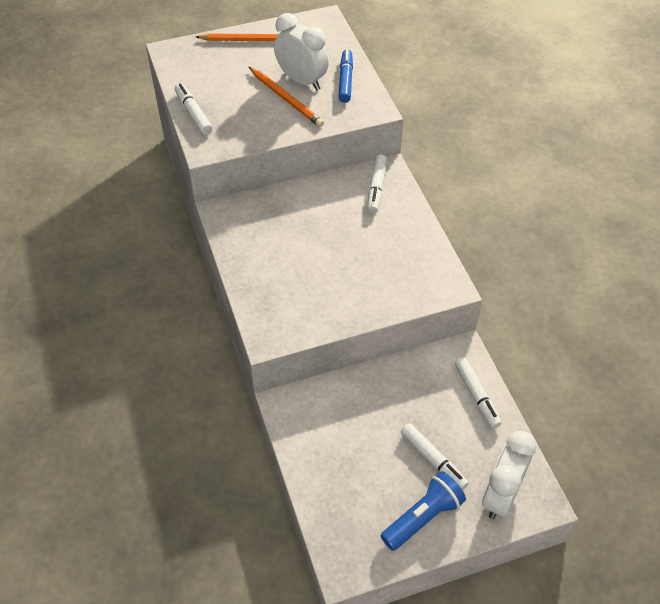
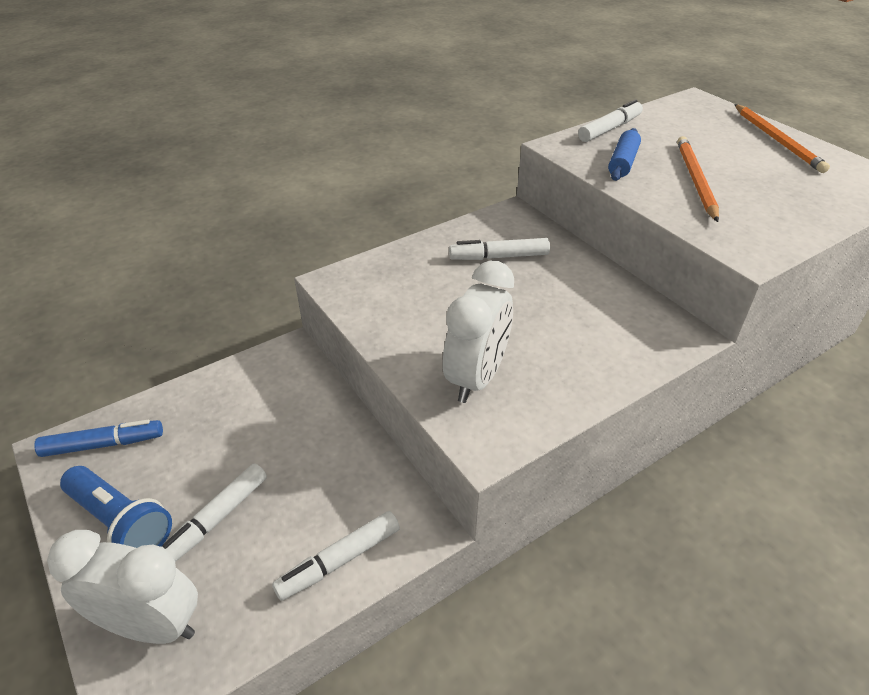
camera: 75 degrees right, 10 degrees down
orange pencil [249,67,324,127] -> orange pencil turned 150 degrees clockwise [677,136,719,222]
white clock [274,13,329,90] -> white clock moved to [443,260,514,403]
blue marker [338,50,353,103] -> blue marker moved to [34,420,163,457]
white marker [367,155,387,213] -> white marker moved to [449,238,550,260]
none -> blue rolling pin [608,128,641,181]

